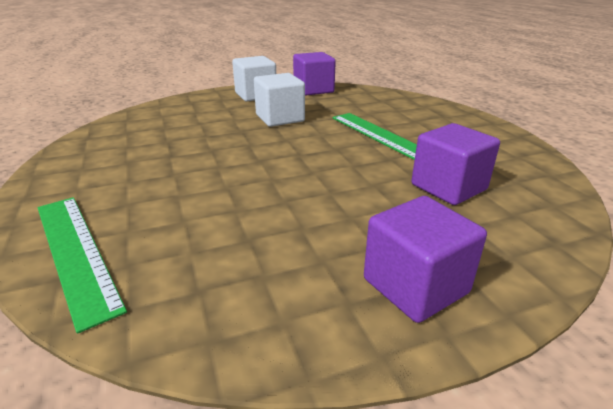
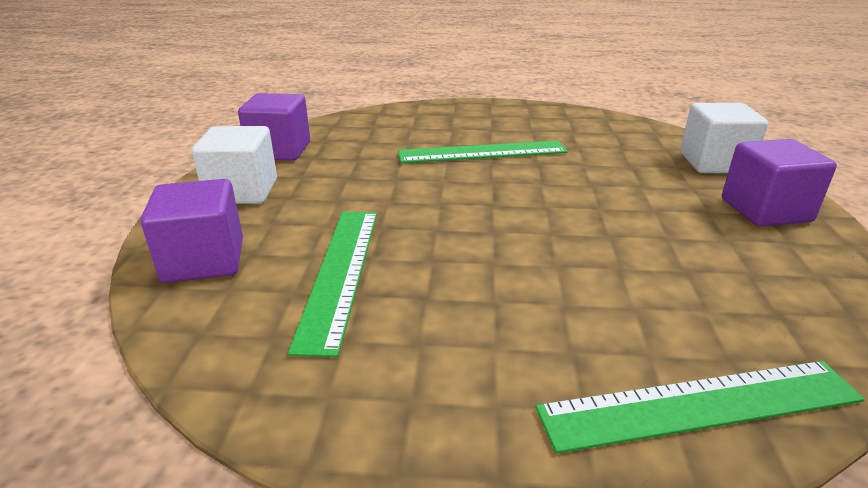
camera: 65 degrees left, 0 degrees up
white cube [254,73,305,127] -> white cube moved to [680,103,768,173]
purple cube [411,123,500,205] -> purple cube moved to [140,179,243,283]
none -> green ruler [288,212,377,357]

